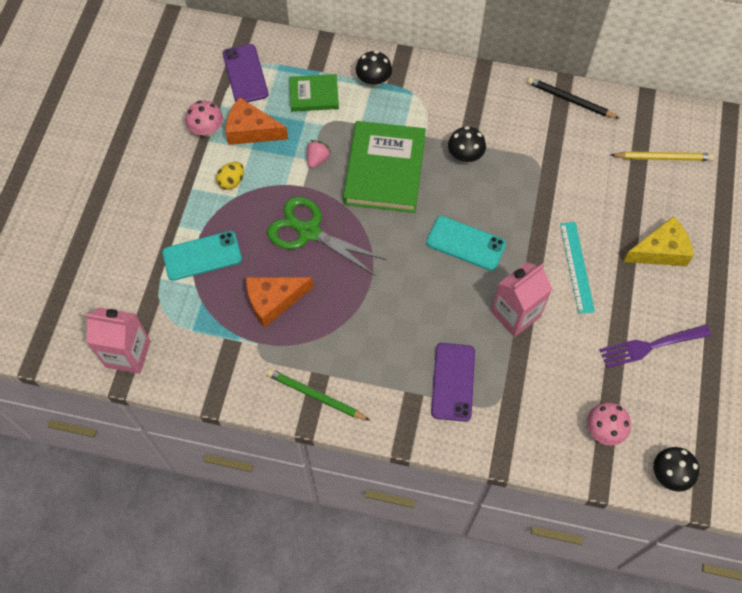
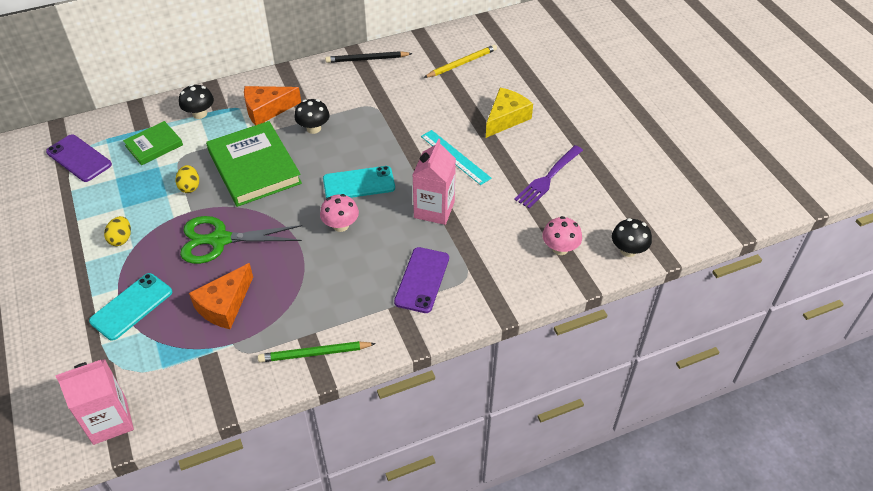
camera: 35 degrees left, 15 degrees down
pink mushroom [185,100,223,137] -> pink mushroom moved to [320,194,359,232]
orange cheese [225,98,288,145] -> orange cheese moved to [244,86,301,125]
pink strawberry [307,140,331,168] -> yellow egg [176,165,199,193]
purple phone [431,343,475,422] -> purple phone turned 45 degrees clockwise [394,247,449,313]

